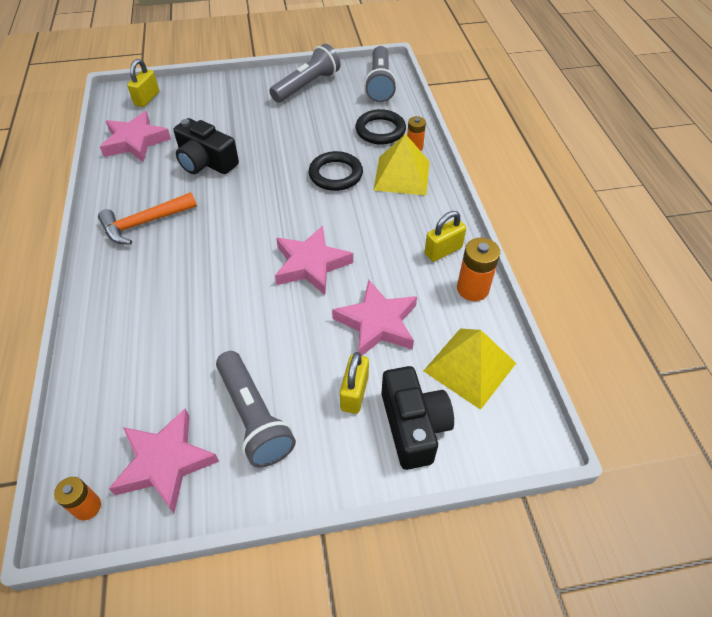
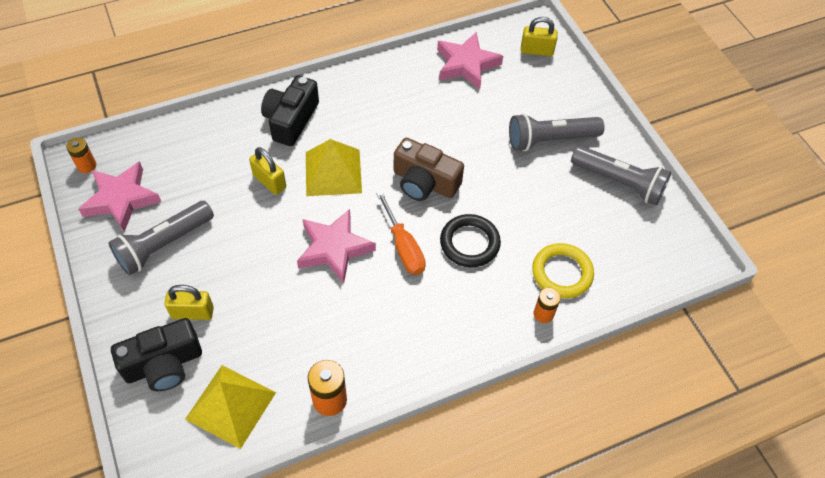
camera: 75 degrees right, 5 degrees up
orange hammer [98,192,197,245] -> none
black camera [173,118,239,174] -> black camera moved to [261,76,319,146]
pink star [332,280,417,356] -> none
black ring [355,109,406,145] -> yellow ring [532,243,594,298]
grey flashlight [364,46,397,102] -> grey flashlight moved to [509,113,605,151]
yellow pyramid [373,134,430,195] -> yellow pyramid moved to [306,139,362,196]
yellow padlock [424,211,466,262] -> yellow padlock moved to [249,147,286,195]
none -> orange screwdriver [376,191,426,275]
none -> brown camera [394,138,464,201]

